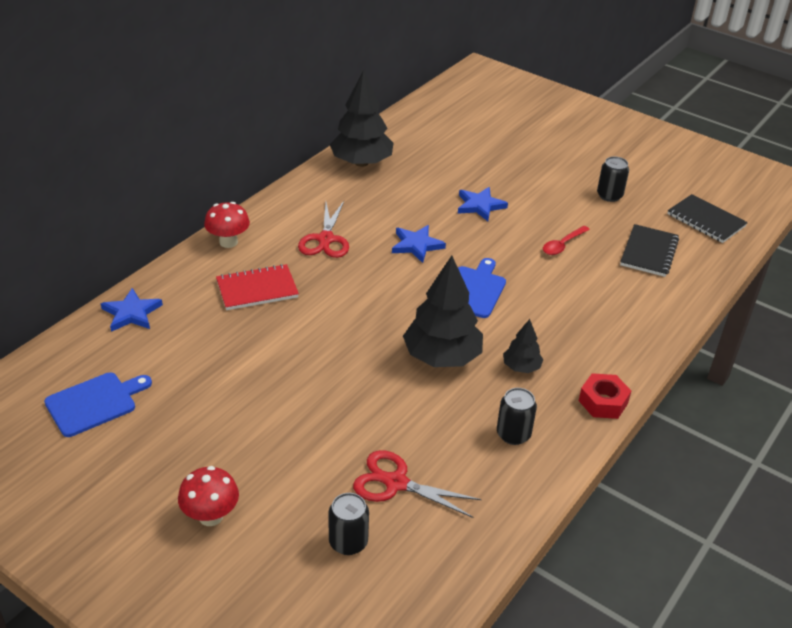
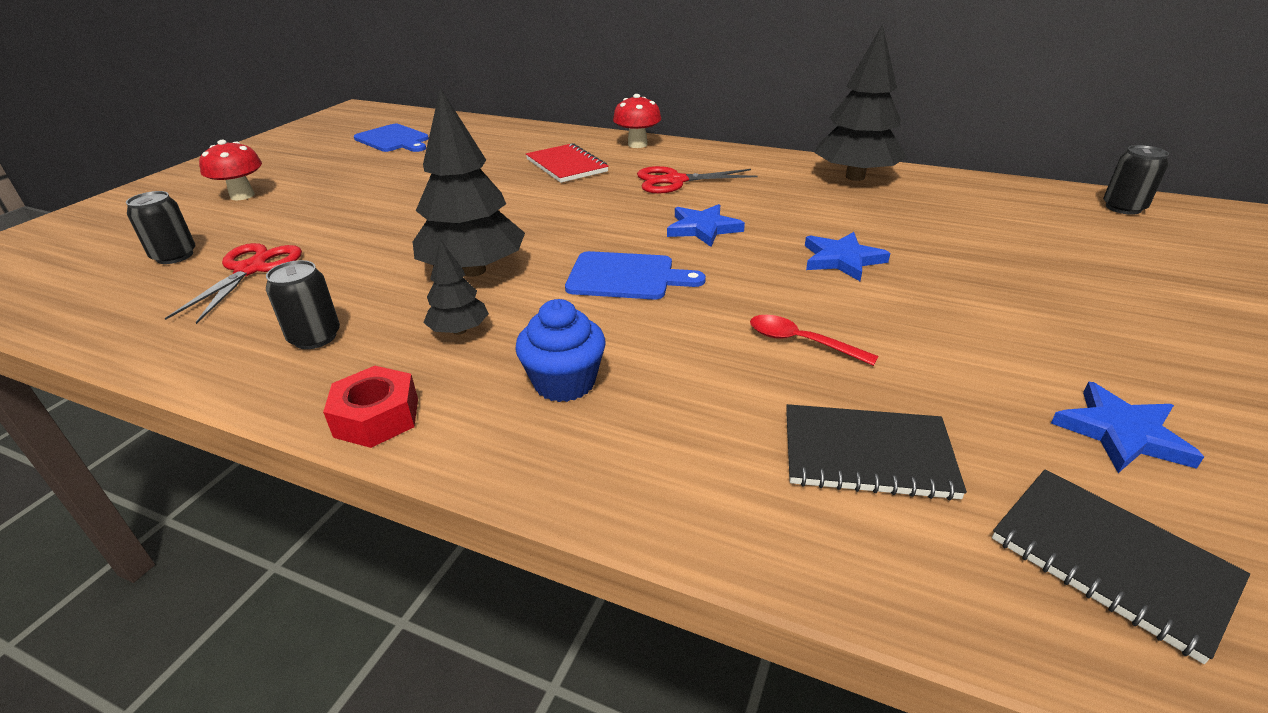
camera: 80 degrees right, 5 degrees down
blue star [101,288,163,332] -> blue star moved to [1051,381,1204,473]
black can [597,156,629,202] -> black can moved to [1103,145,1169,215]
black notebook [667,194,748,243] -> black notebook turned 75 degrees counterclockwise [992,469,1250,664]
none -> blue cupcake [515,299,606,402]

